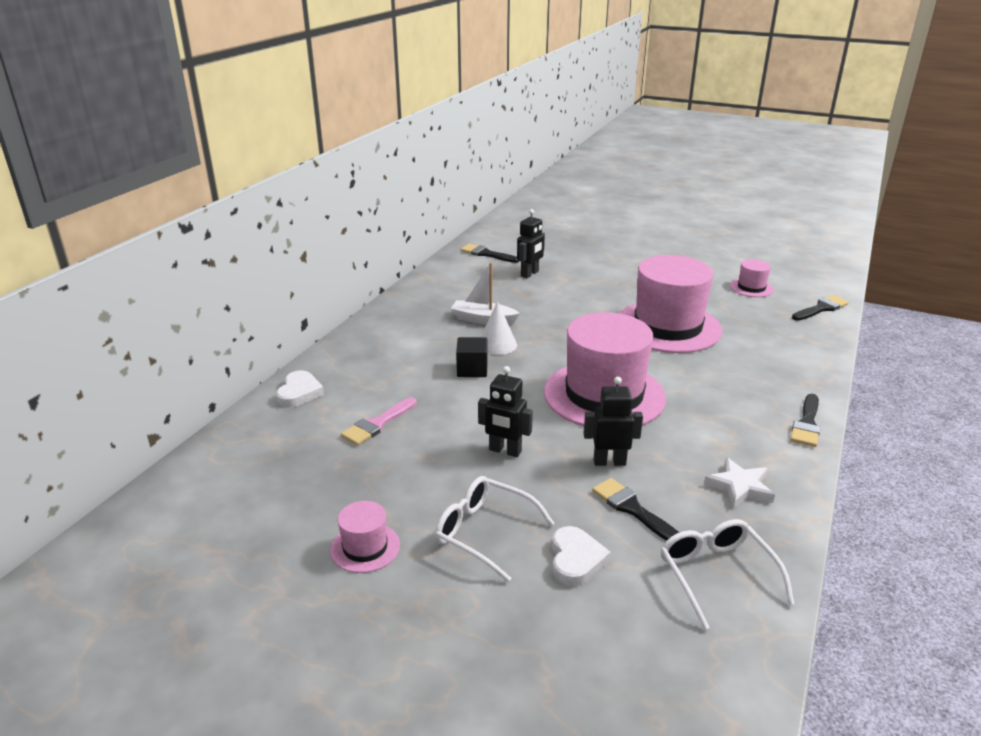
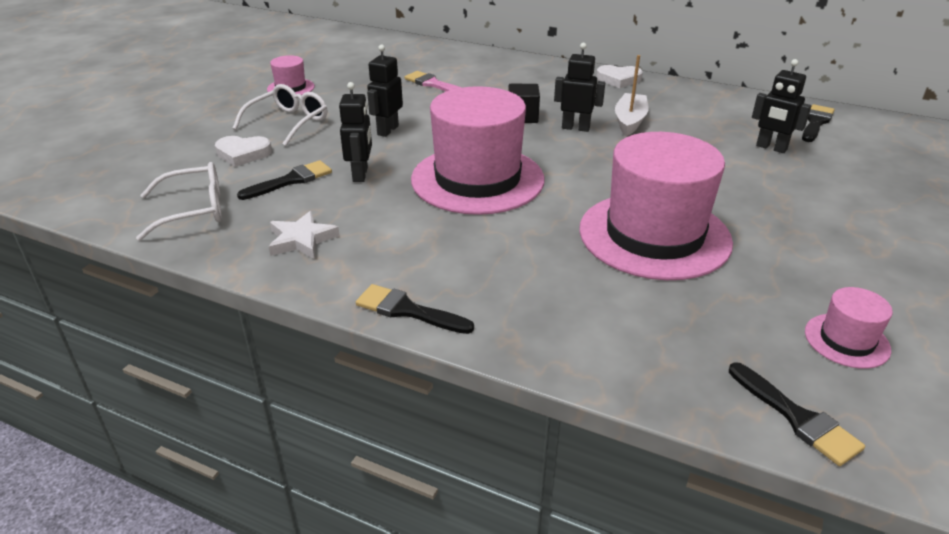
camera: 90 degrees right, 5 degrees up
white heart [276,370,324,408] -> white heart moved to [596,65,643,88]
white cone [481,301,517,355] -> black robot [554,43,605,132]

